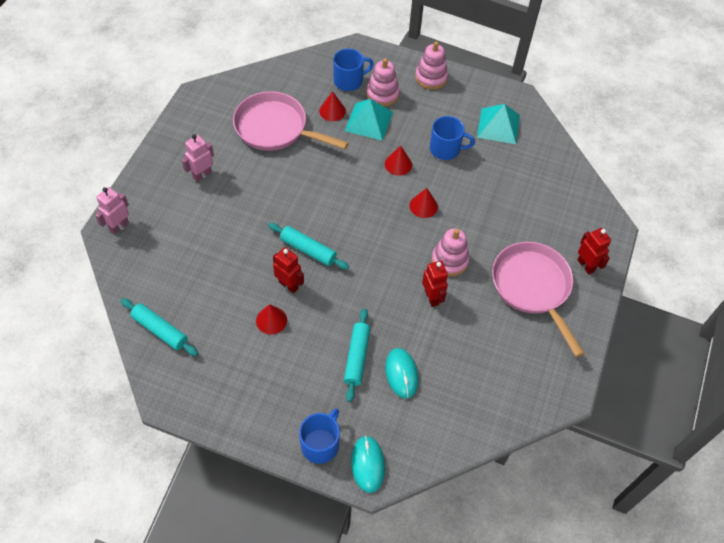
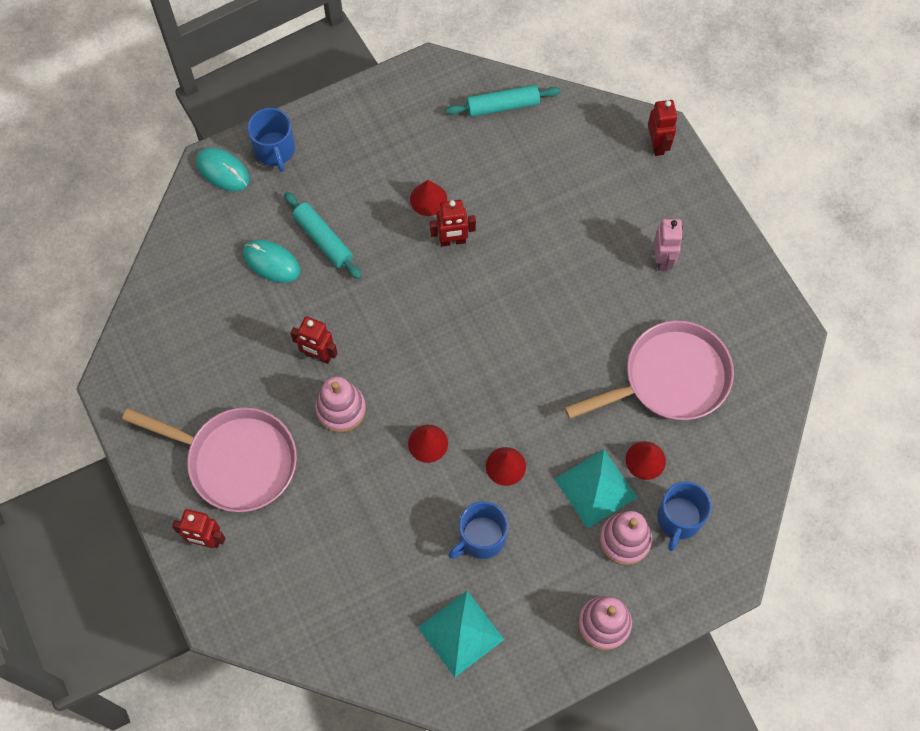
camera: 135 degrees right, 10 degrees up
pink robot [95,187,129,235] -> red robot [648,100,678,156]
turquoise rolling pin [268,223,349,270] -> none

